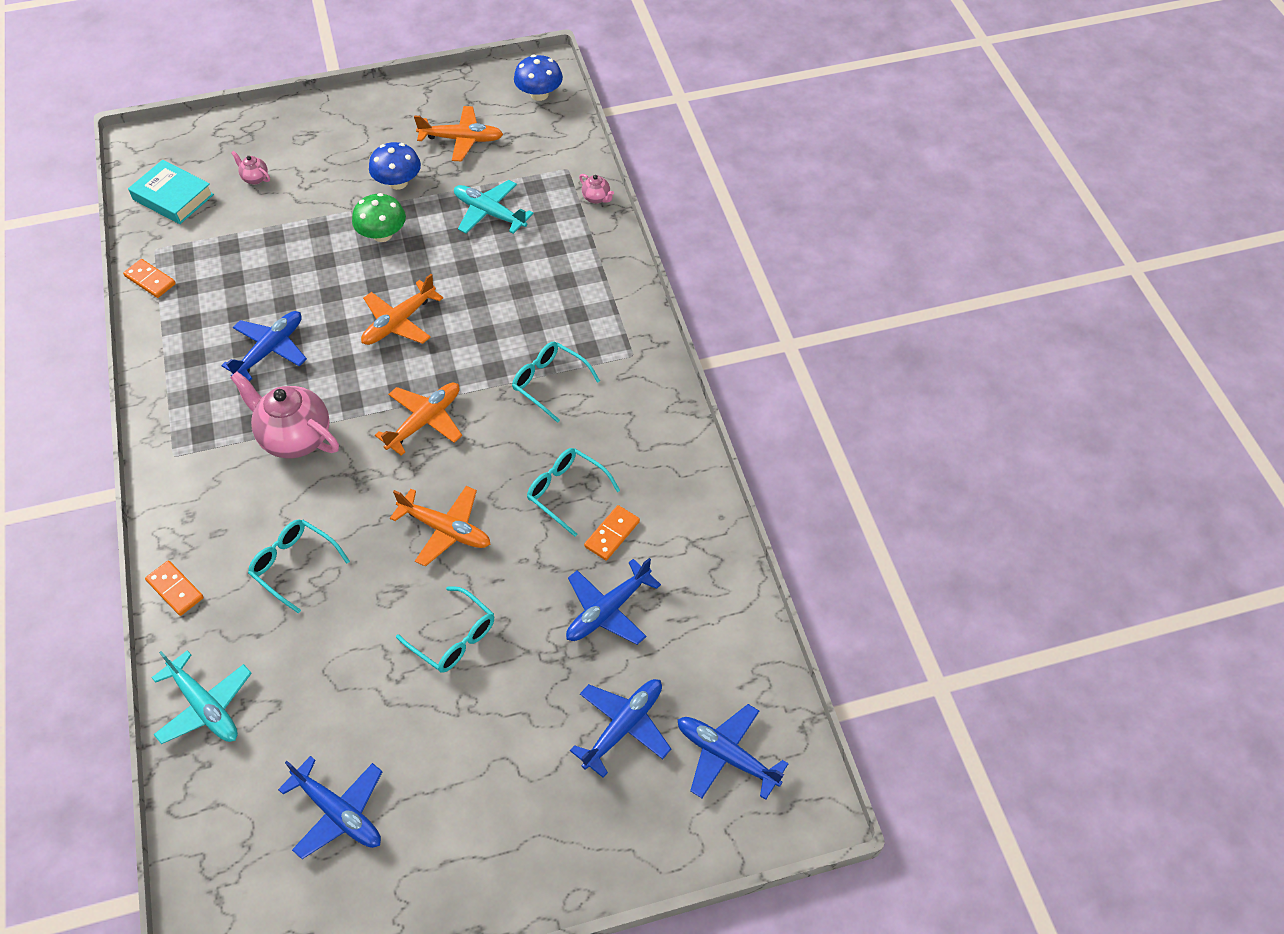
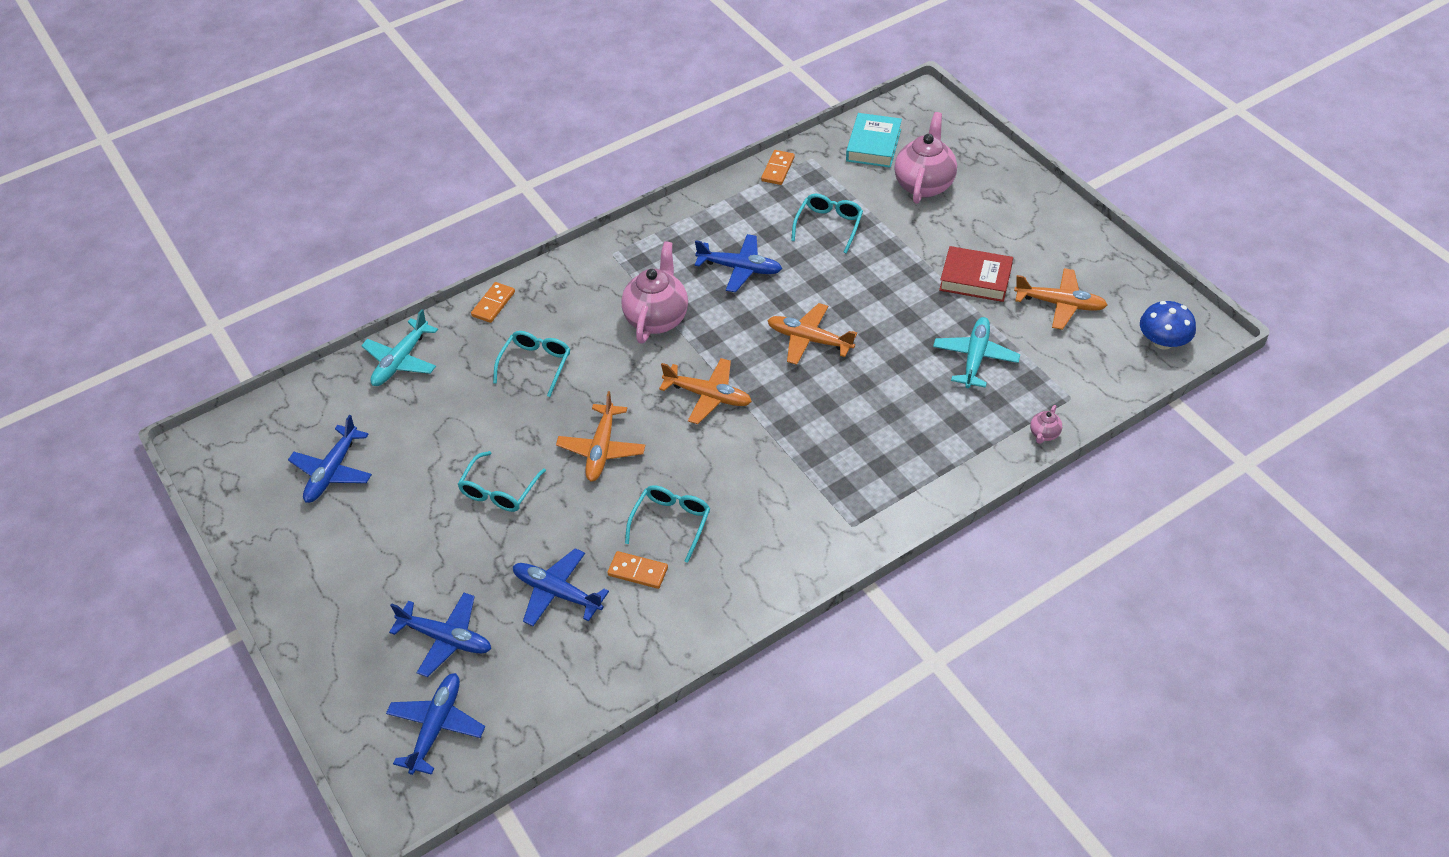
camera: 75 degrees right, 5 degrees down
pink teapot [231,151,270,184] -> pink teapot [894,112,957,204], size x2.28
green mushroom [352,193,406,242] -> none
blue mushroom [369,142,421,190] -> red book [939,246,1013,302]
orange plane [414,106,503,161] -> orange plane turned 60 degrees counterclockwise [1014,268,1108,330]
turquoise glasses [512,342,600,423] -> turquoise glasses moved to [791,194,863,254]

